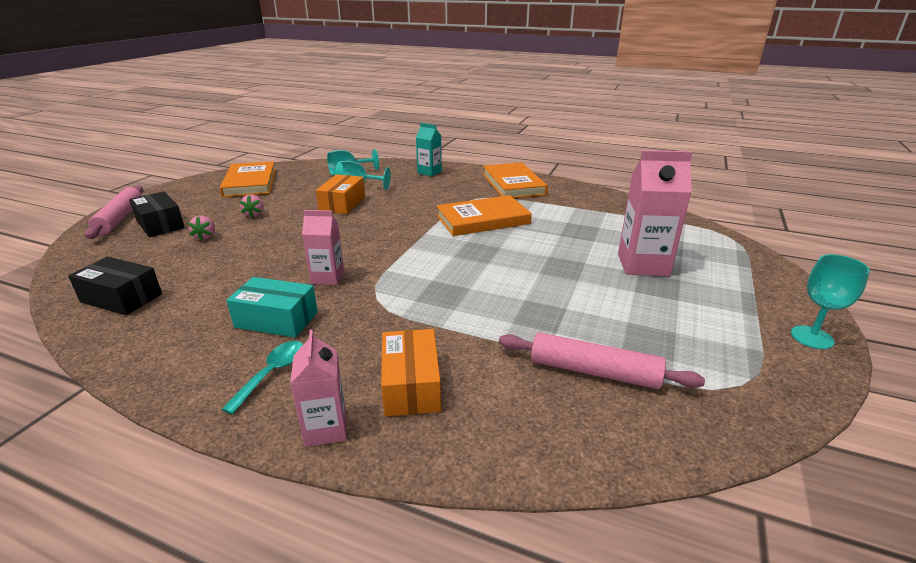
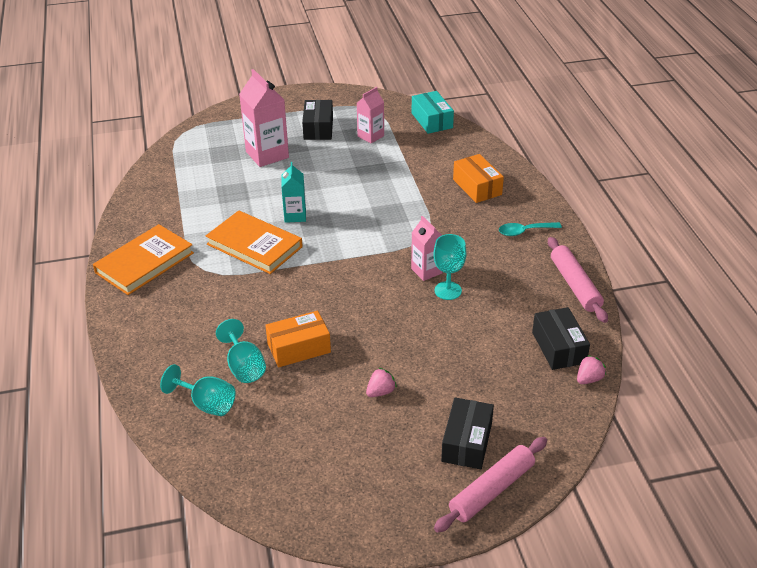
camera: 125 degrees left, 10 degrees up
pink strawberry [188,215,215,241] -> pink strawberry moved to [577,355,606,384]
orange book [220,161,276,197] -> none
turquoise box [227,277,318,338] -> turquoise box moved to [412,91,454,134]
pink carton [290,329,347,447] -> pink carton moved to [357,87,384,144]
orange box [381,329,441,416] -> orange box turned 75 degrees counterclockwise [453,154,504,203]
turquoise carton [416,123,442,176] -> turquoise carton moved to [281,162,306,223]
pink rolling pin [499,332,705,389] -> pink rolling pin moved to [548,237,608,323]
turquoise goblet [791,254,870,349] -> turquoise goblet moved to [434,234,466,300]
none -> black box [302,100,333,140]

